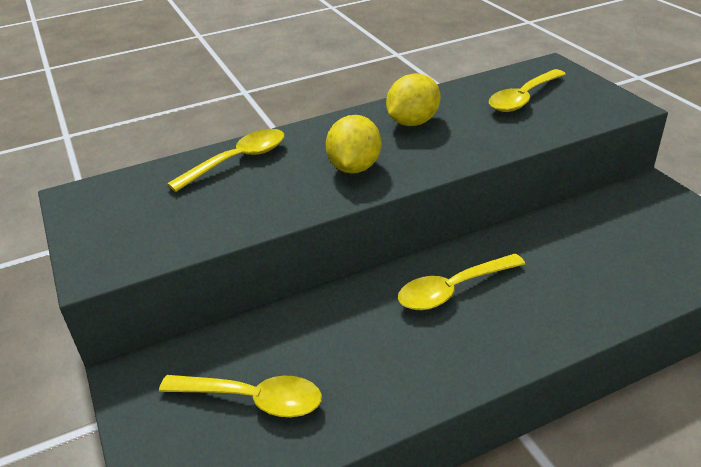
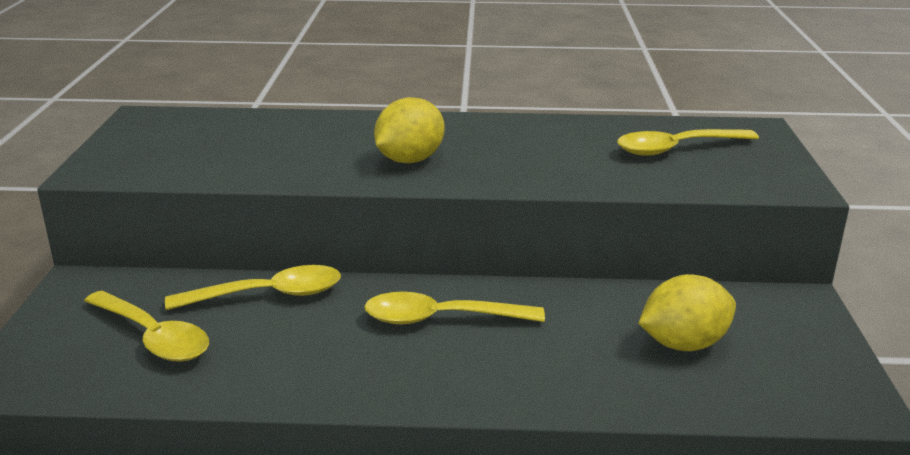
camera: 25 degrees right, 10 degrees down
yellow spoon [167,129,284,192] -> yellow spoon moved to [165,265,341,310]
yellow lemon [386,74,440,126] -> yellow lemon moved to [638,274,736,351]

